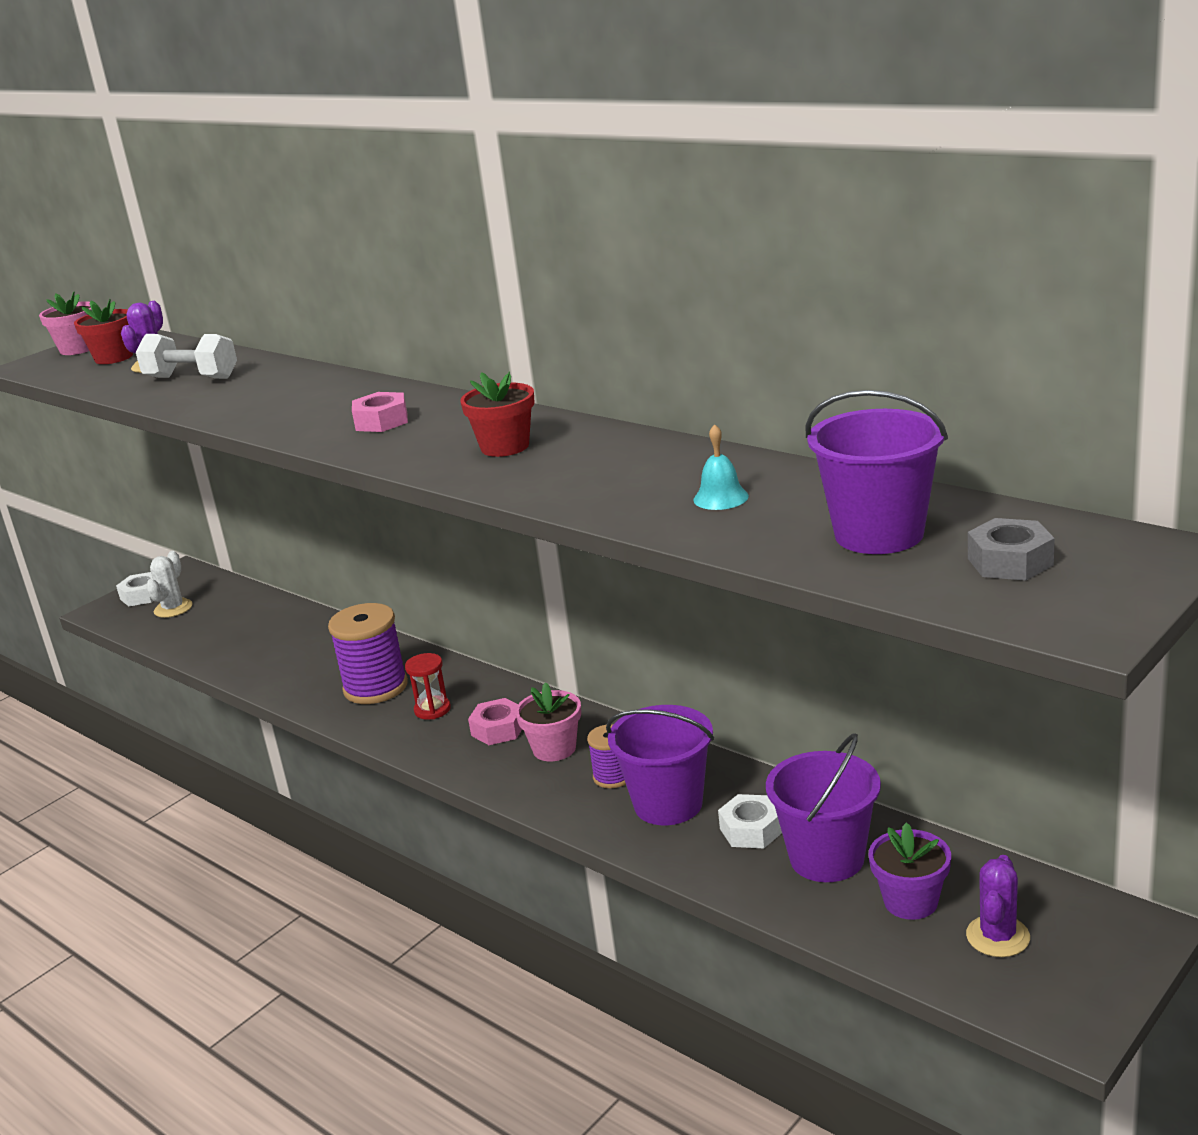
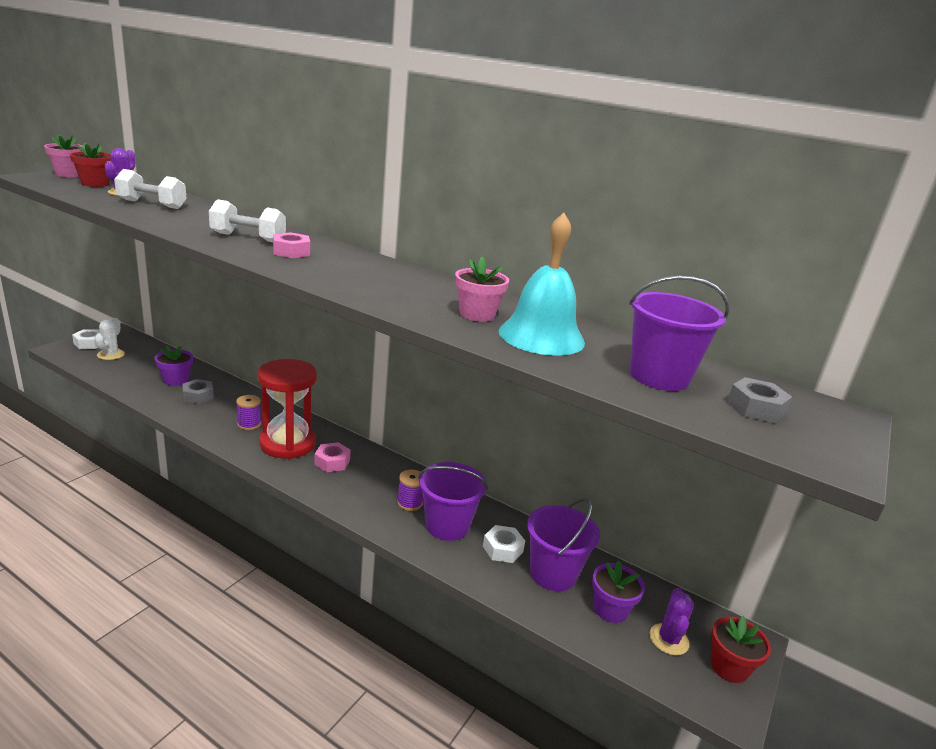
camera: 15 degrees left, 0 degrees up
purple spool [328,603,408,704] -> purple spool [236,395,261,430], size x0.55
red hourglass [405,653,451,720] -> red hourglass [257,359,317,459], size x2.30
red flower pot [460,372,535,457] -> red flower pot moved to [711,616,771,683]
pink flower pot [515,682,581,761] -> pink flower pot moved to [455,256,509,322]
turquoise bell [693,424,749,510] -> turquoise bell [499,213,585,356], size x2.34
none -> purple flower pot [155,345,193,386]
none -> grey nut [182,379,214,404]
none -> white dumbbell [209,199,286,242]

